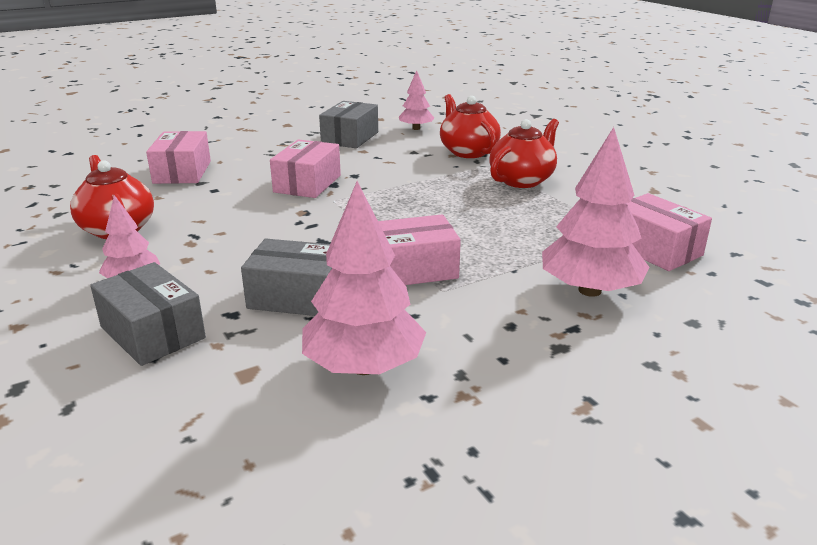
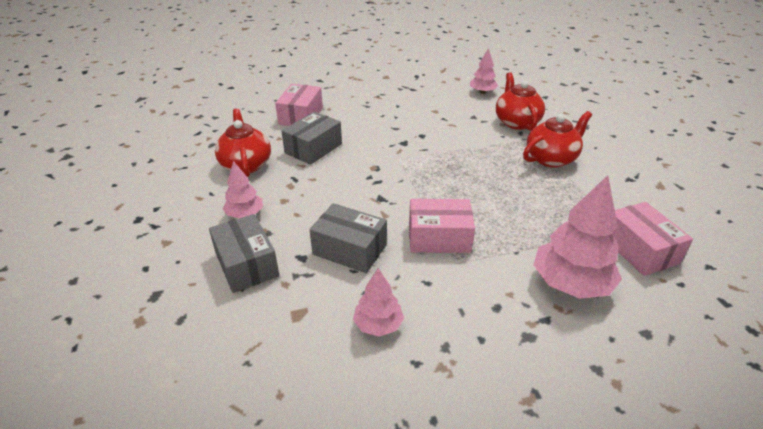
camera: 15 degrees right, 10 degrees up
pink box [270,140,341,198] -> none
pink tree [302,181,426,375] -> pink tree [353,268,404,337], size x0.56
grey box [319,101,378,148] -> grey box moved to [282,112,342,165]

